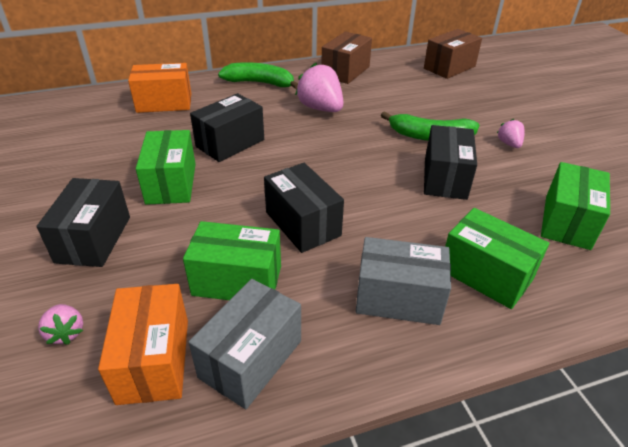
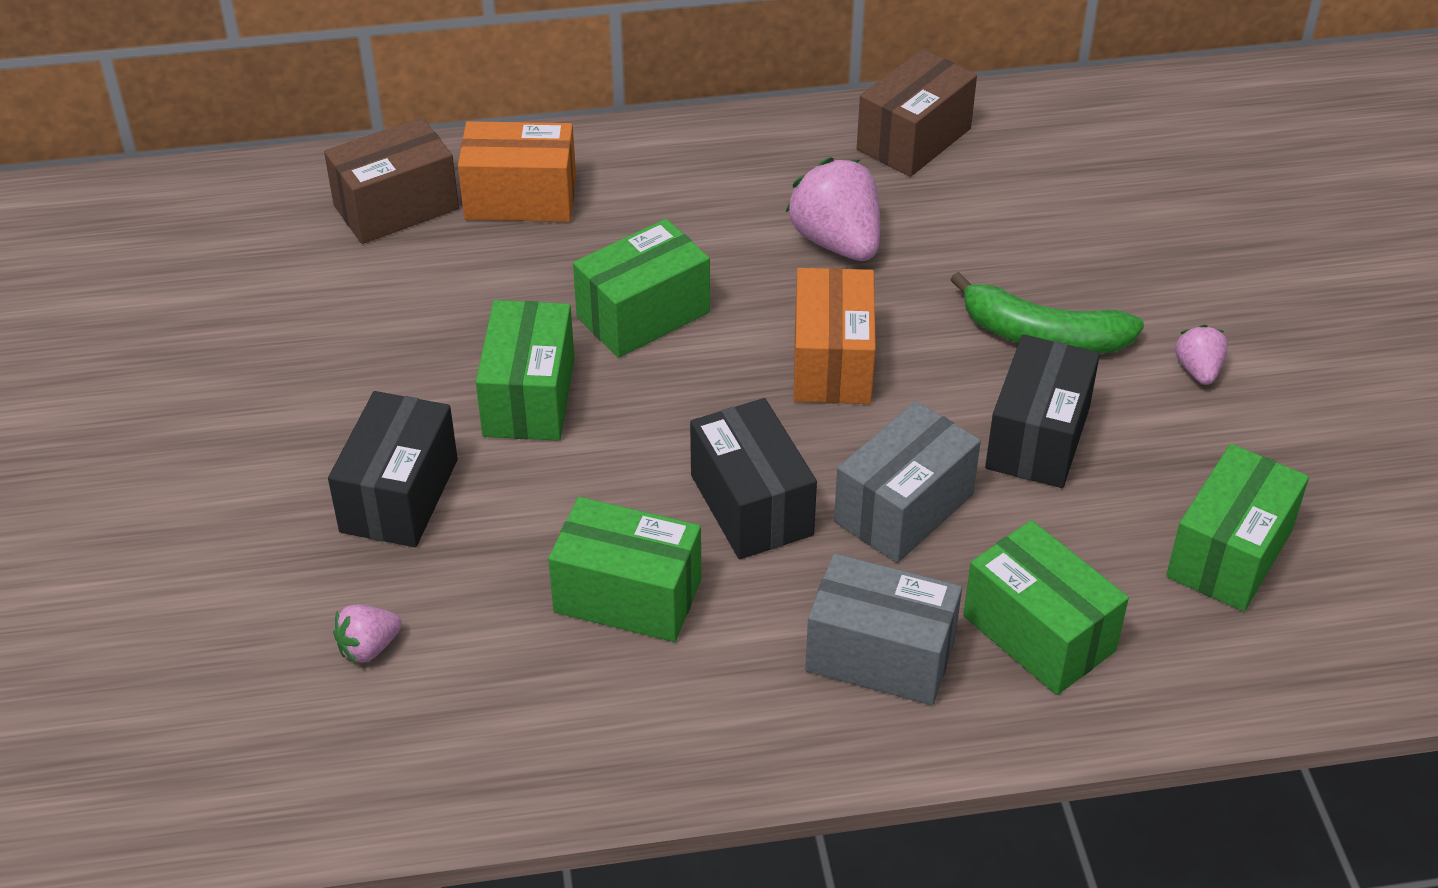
camera: 10 degrees right, 5 degrees up
pink strawberry [38,304,83,345] -> pink strawberry turned 75 degrees clockwise [333,605,402,664]
orange box [98,284,188,405] -> orange box moved to [794,268,876,404]
grey box [188,279,301,409] -> grey box moved to [834,401,981,563]
black box [190,93,264,162] -> green box [573,219,710,358]
green banana [218,62,298,90] -> none
brown box [424,29,482,79] -> brown box moved to [324,117,459,244]

